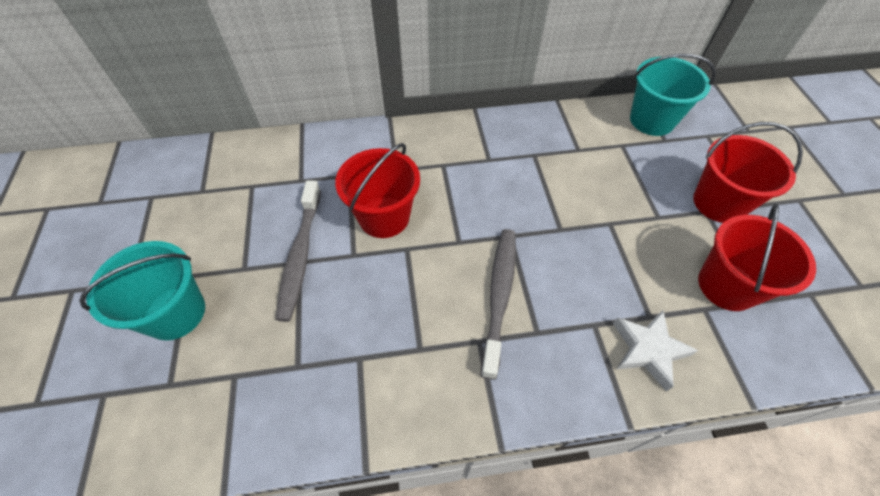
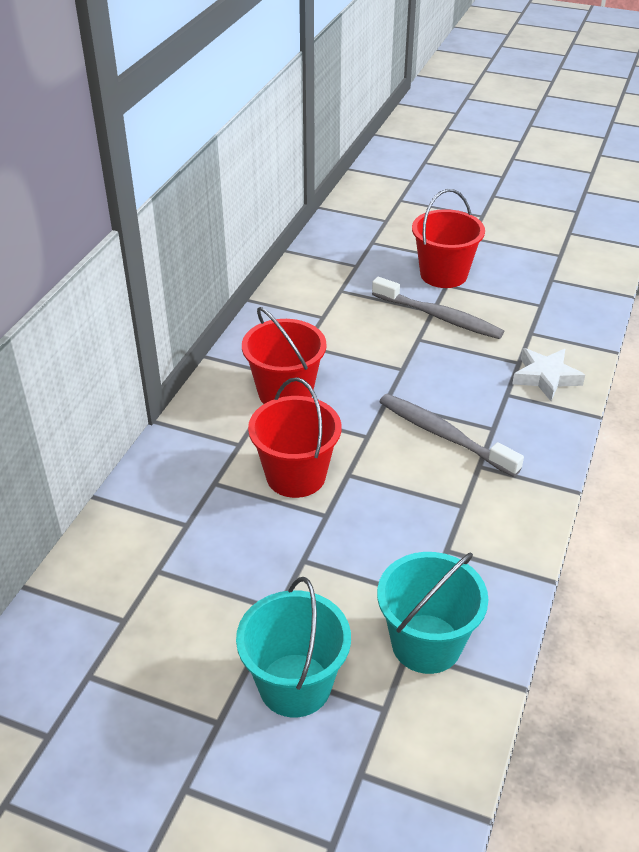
camera: 60 degrees left, 15 degrees down
grey toothbrush [276,180,321,322] -> grey toothbrush moved to [372,277,504,339]
turquoise bucket [630,54,716,136] -> turquoise bucket moved to [377,552,488,674]
red bucket [698,204,816,311] -> red bucket moved to [242,307,327,404]

